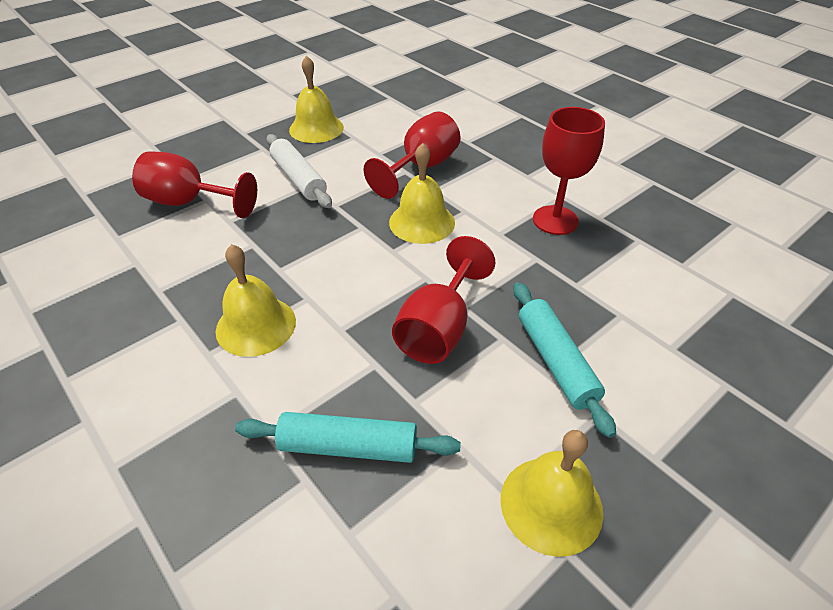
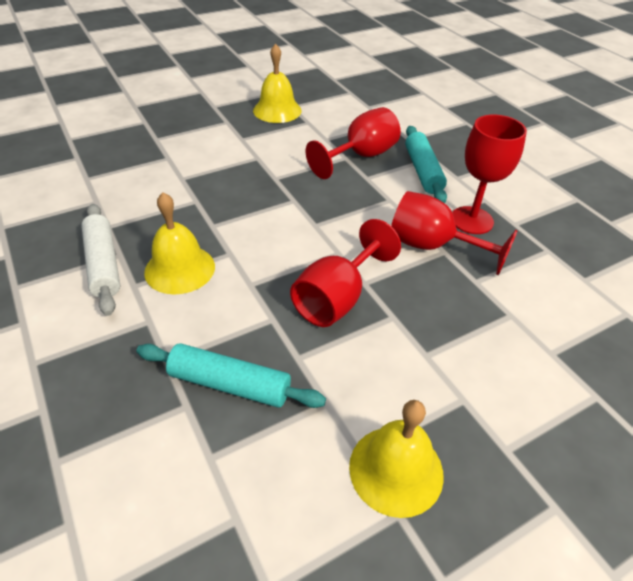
camera: 10 degrees right, 0 degrees up
red goblet [132,151,257,218] -> red goblet moved to [391,191,518,275]
white rolling pin [266,134,332,208] -> white rolling pin moved to [81,204,120,316]
yellow bell [389,143,455,244] -> none
turquoise rolling pin [513,282,616,438] -> turquoise rolling pin moved to [405,126,447,203]

